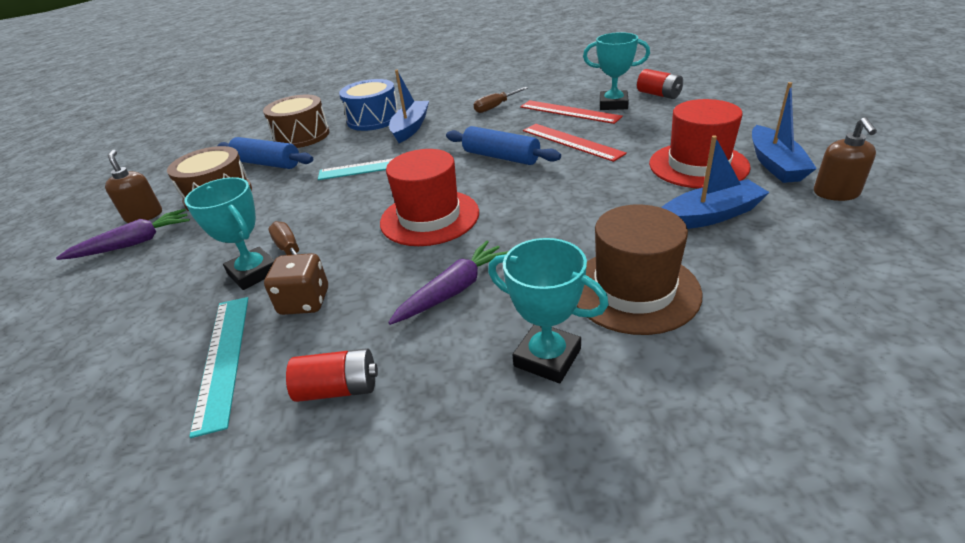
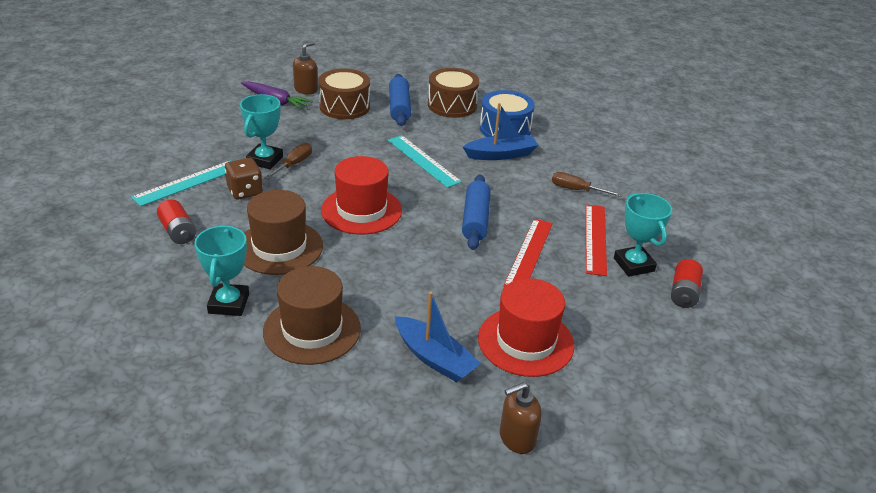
camera: 55 degrees right, 0 degrees up
purple carrot [388,241,508,325] -> brown hat [244,190,323,275]
blue boat [752,82,817,183] -> none

